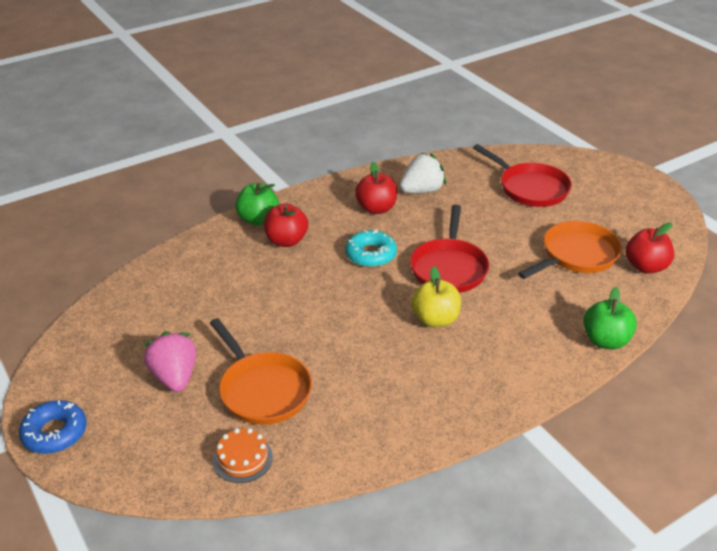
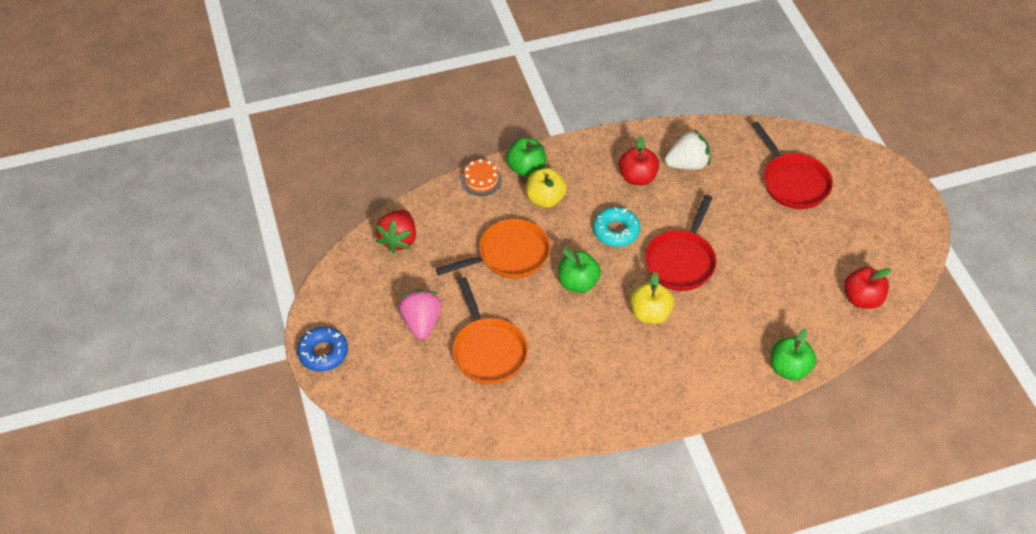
camera: 15 degrees right, 15 degrees up
orange cake [213,428,273,483] -> orange cake moved to [461,159,502,196]
red apple [264,203,308,247] -> yellow apple [526,168,567,208]
orange pan [518,221,622,279] -> orange pan moved to [436,219,550,279]
none -> red strawberry [376,210,416,253]
none -> green apple [558,248,601,293]

